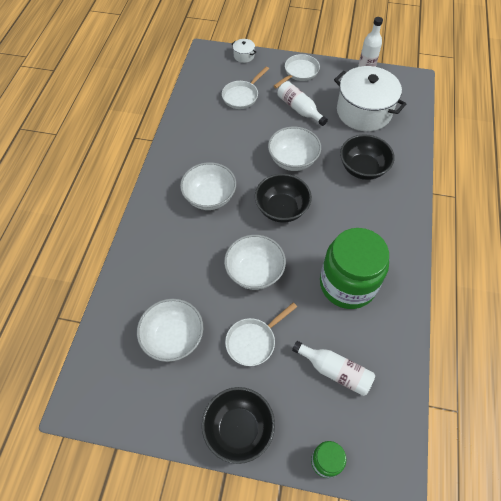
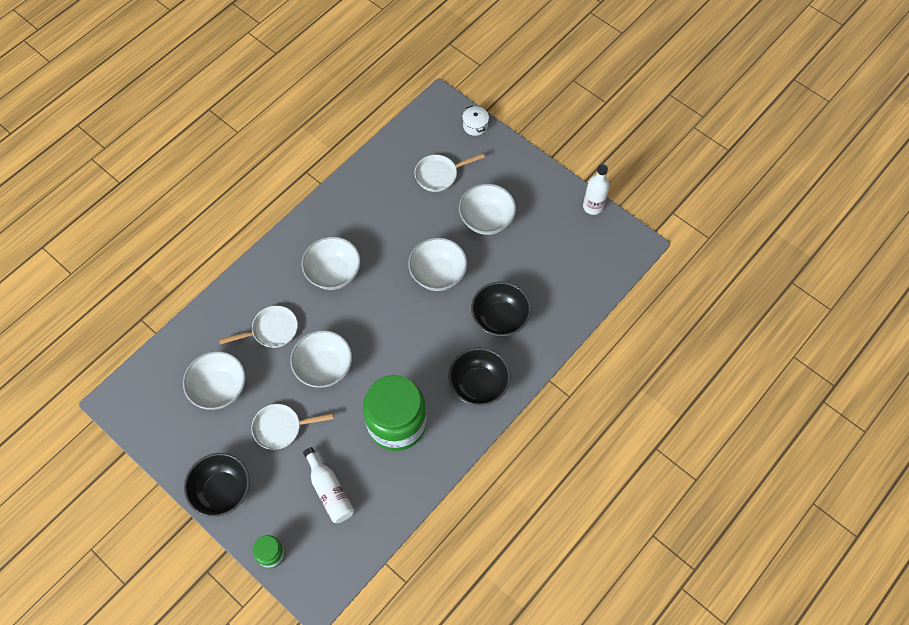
camera: 30 degrees right, 5 degrees up
black bowl [255,174,312,223] -> black bowl moved to [448,348,511,406]
white pan [274,54,320,89] -> white pan moved to [219,305,298,348]
white bottle [277,81,328,126] -> white bowl [459,183,516,235]
white pot [334,66,406,131] -> none

